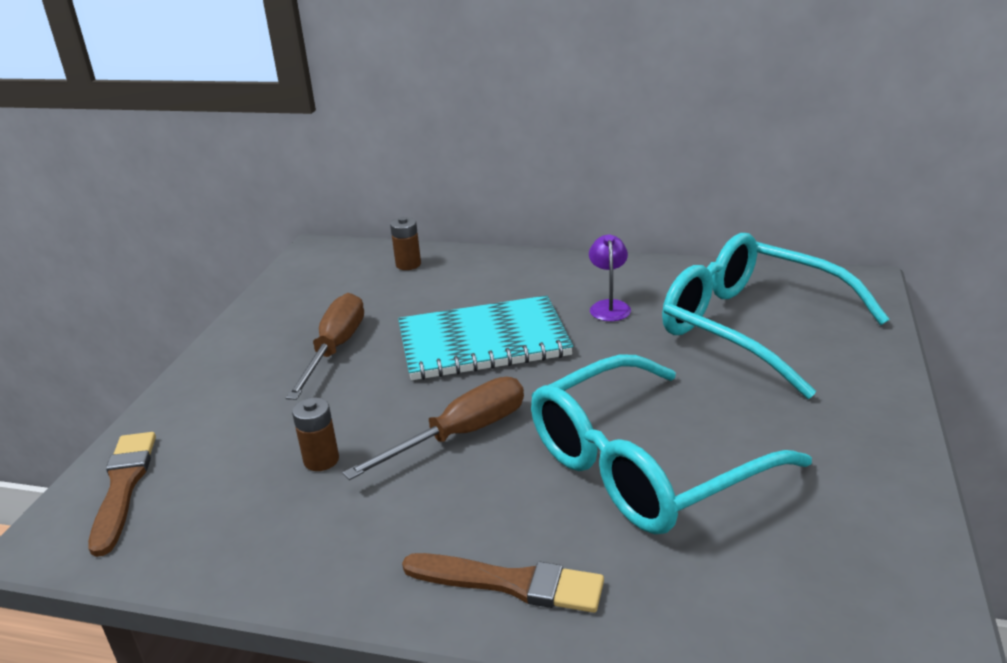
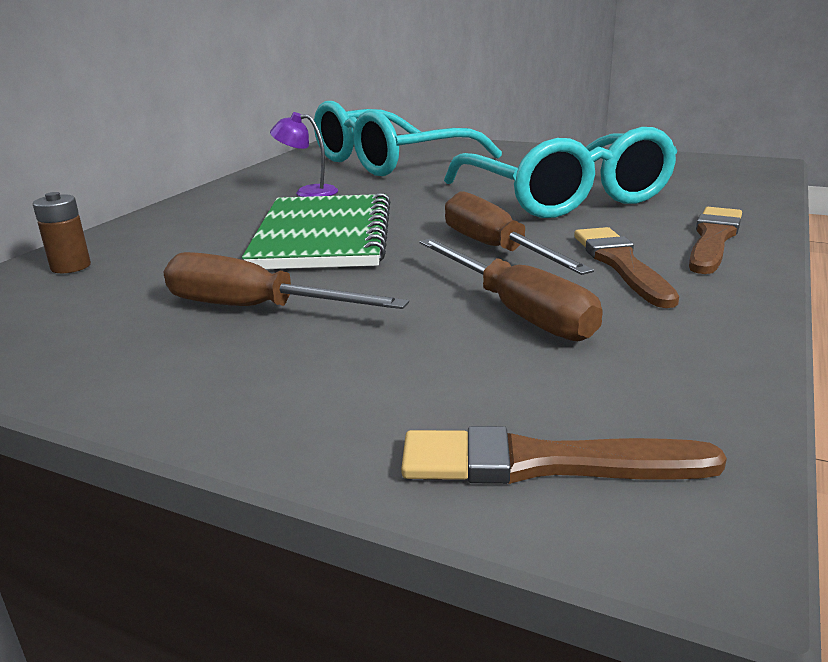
camera: 80 degrees left, 5 degrees down
brown battery [292,397,339,471] -> brown screwdriver [420,238,603,341]
turquoise notebook [398,295,573,380] -> green notebook [242,193,391,269]
none -> brown brush [574,227,679,308]

